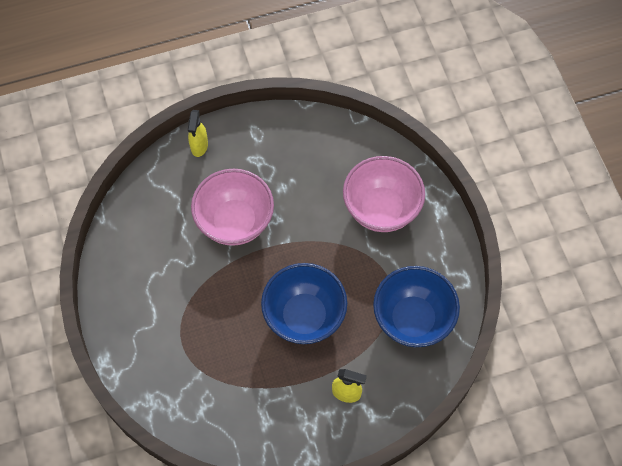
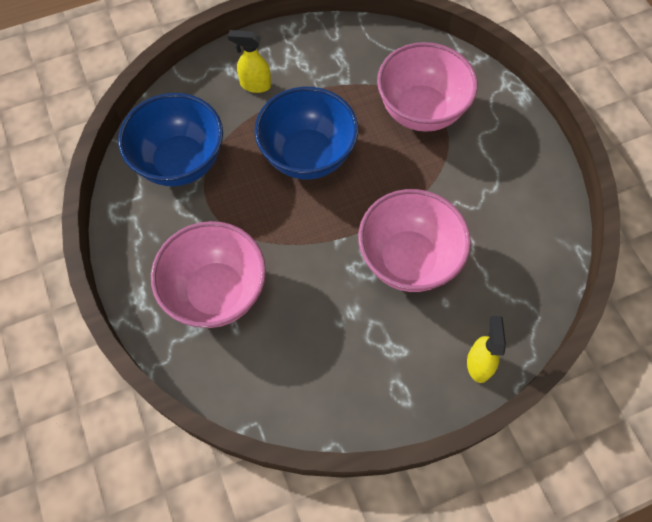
camera: 175 degrees right, 0 degrees up
none -> pink bowl [377,42,478,132]

